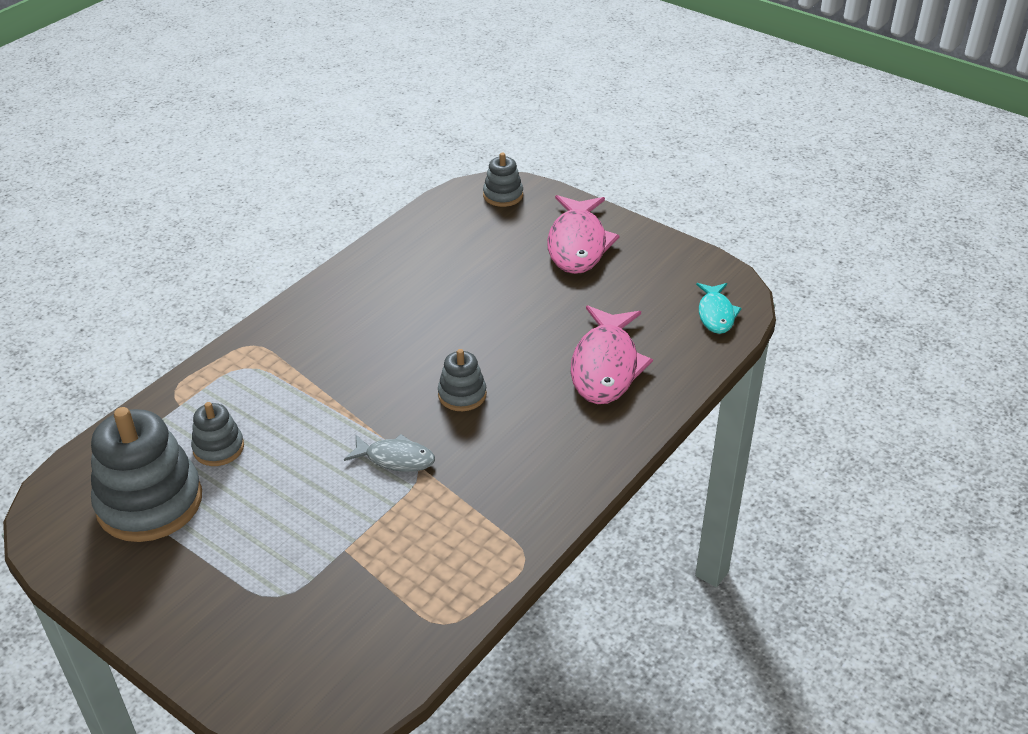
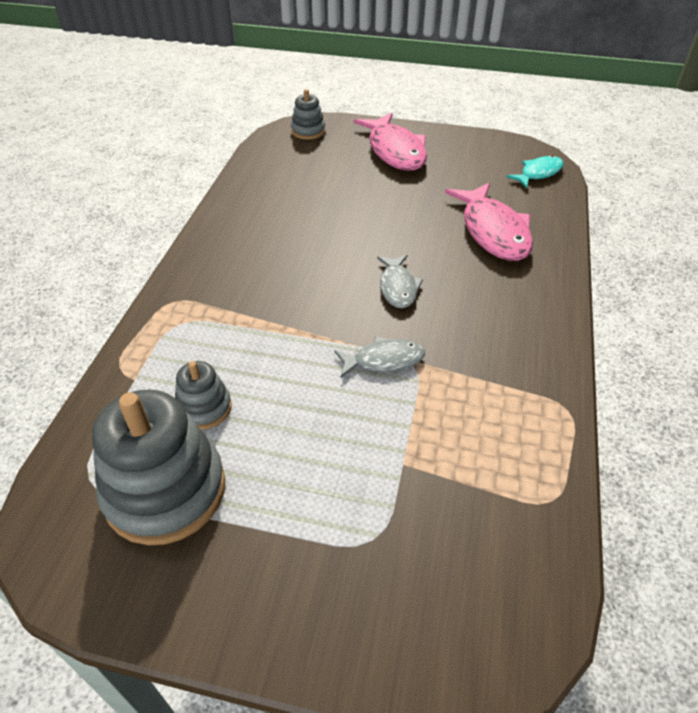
camera: 25 degrees left, 5 degrees up
grey stacking toy [438,349,487,411] -> grey fish [377,255,423,308]
turquoise fish [696,283,742,334] -> turquoise fish turned 105 degrees counterclockwise [506,155,564,188]

